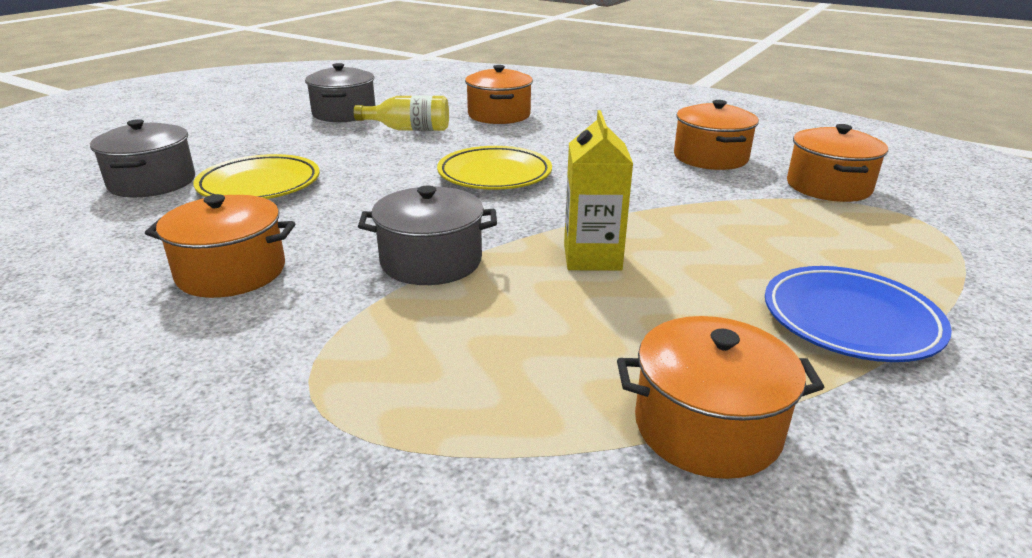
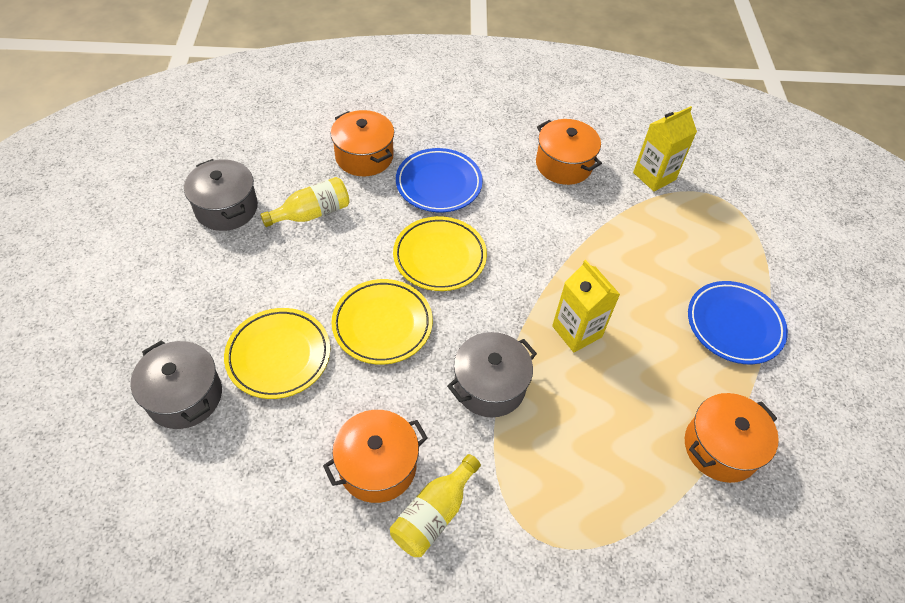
camera: 35 degrees left, 25 degrees up
orange pot [787,124,888,202] -> yellow carton [633,106,697,192]
none -> yellow plate [332,279,433,364]
none -> yellow bottle [390,454,481,557]
none -> blue plate [396,148,483,212]

